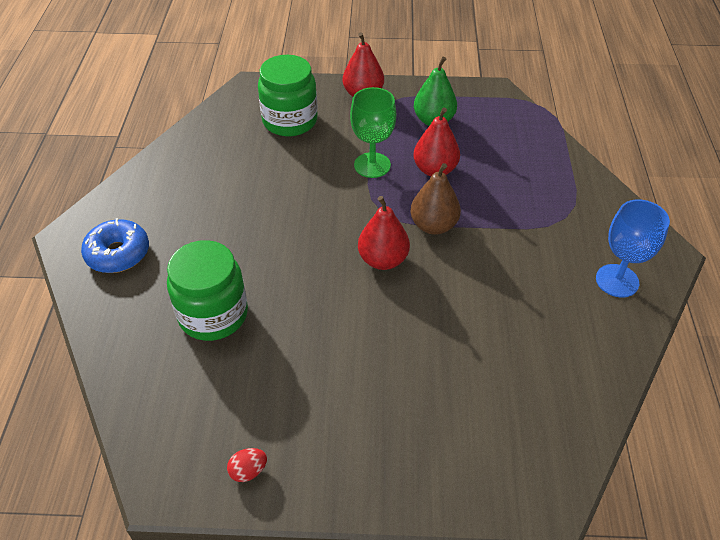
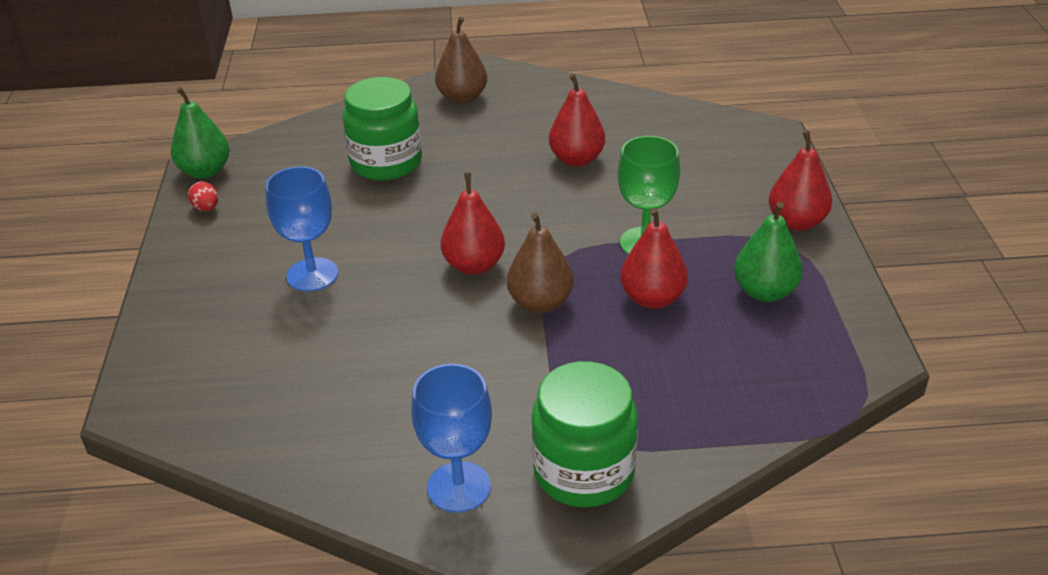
camera: 85 degrees right, 10 degrees down
blue donut [81,218,149,273] -> brown pear [435,17,487,104]
green jar [258,55,318,136] -> green jar moved to [531,361,638,508]
none -> green pear [171,87,230,179]
none -> blue goblet [266,166,338,291]
none -> red pear [549,73,605,167]

